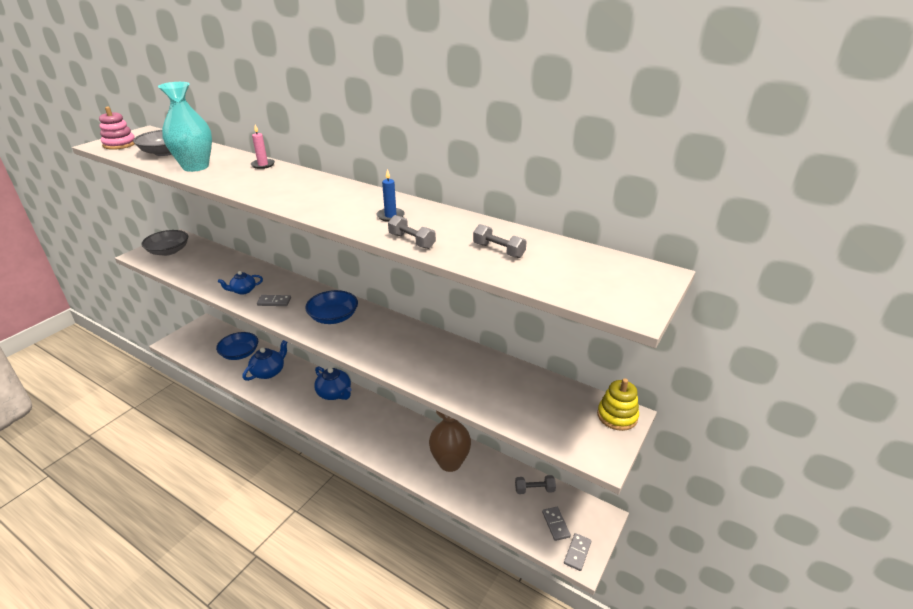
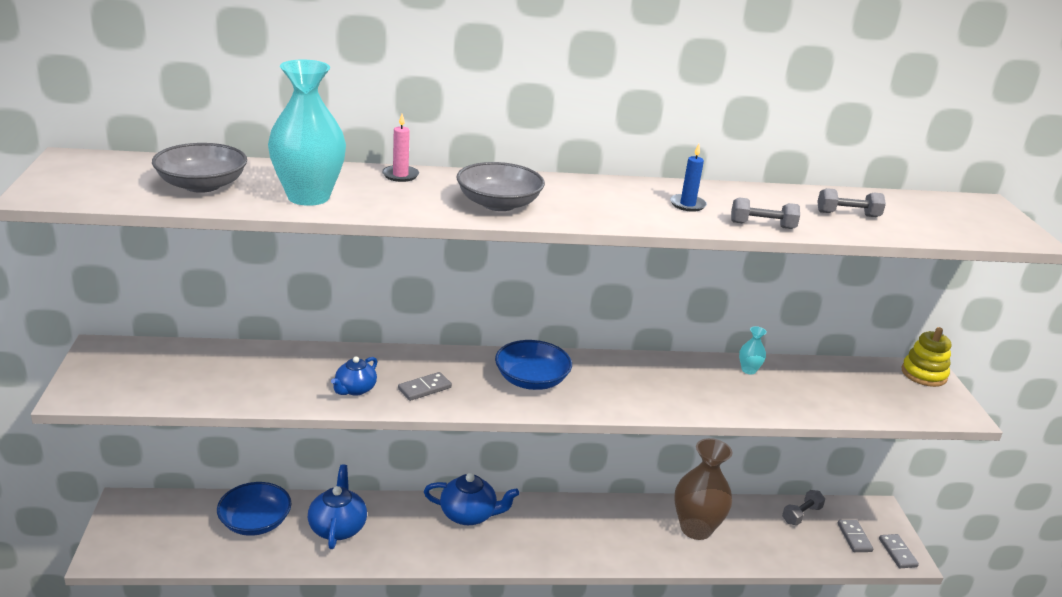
camera: 40 degrees left, 5 degrees down
pink stacking toy [99,107,135,150] -> none
grey bowl [141,230,188,256] -> grey bowl moved to [456,162,545,211]
grey domino [542,507,571,541] -> grey domino turned 45 degrees clockwise [838,520,873,552]
none -> turquoise vase [739,326,767,374]

